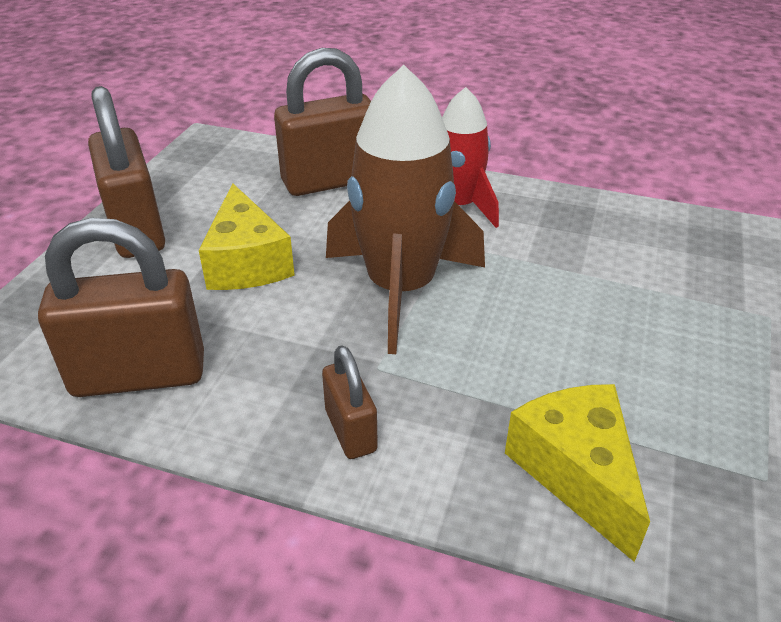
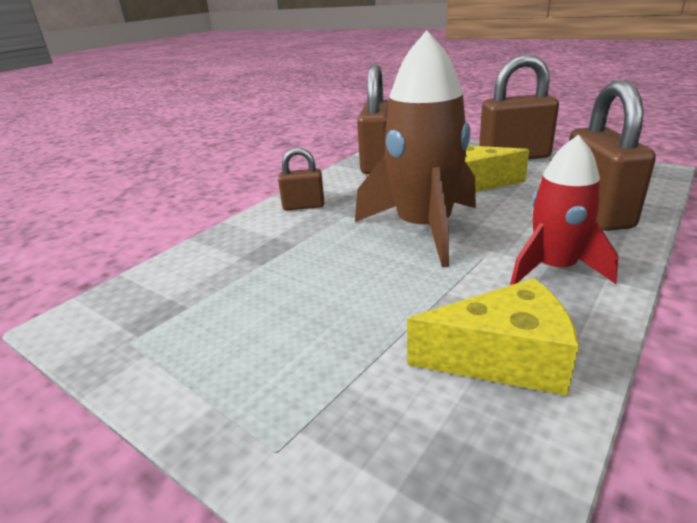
camera: 110 degrees right, 10 degrees down
yellow cheese [505,384,650,562] -> yellow cheese moved to [407,278,579,396]

